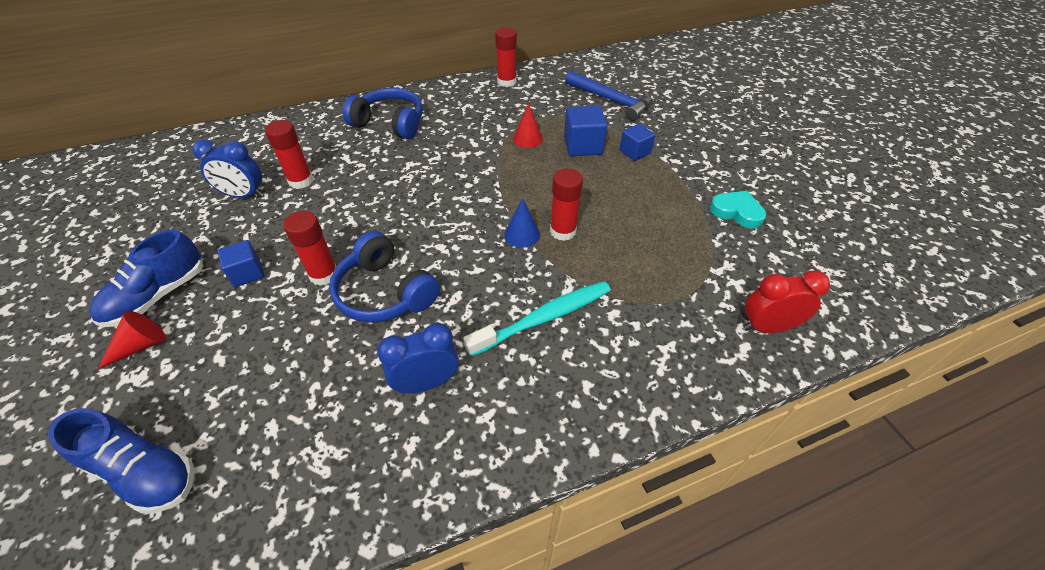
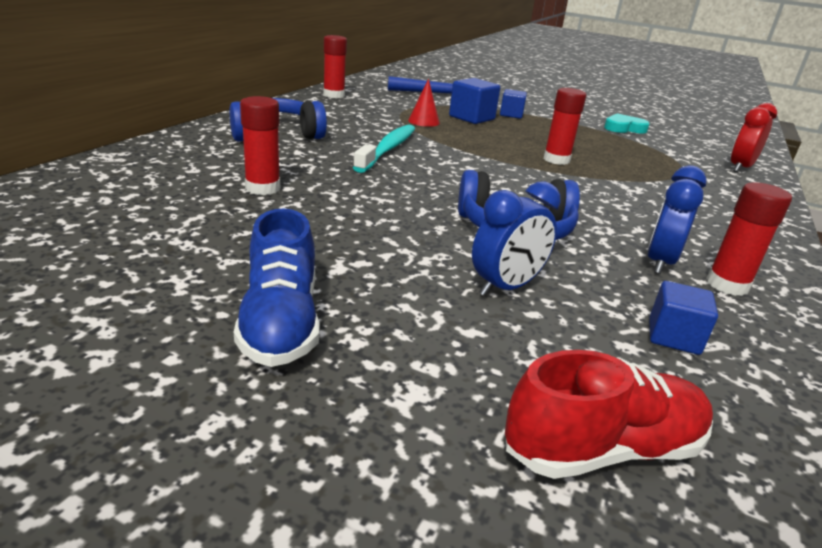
camera: 45 degrees left, 20 degrees down
blue shoe [48,408,194,513] -> red shoe [505,350,713,479]
red cone [98,311,166,369] -> none
blue clock [192,140,264,198] -> blue clock moved to [472,181,561,296]
blue cube [217,240,264,287] -> blue cube moved to [649,281,718,355]
red glue stick [283,211,337,286] -> red glue stick moved to [706,183,792,296]
turquoise toothbrush [463,281,611,357] -> turquoise toothbrush moved to [353,124,415,173]
blue cone [504,198,540,248] -> none

